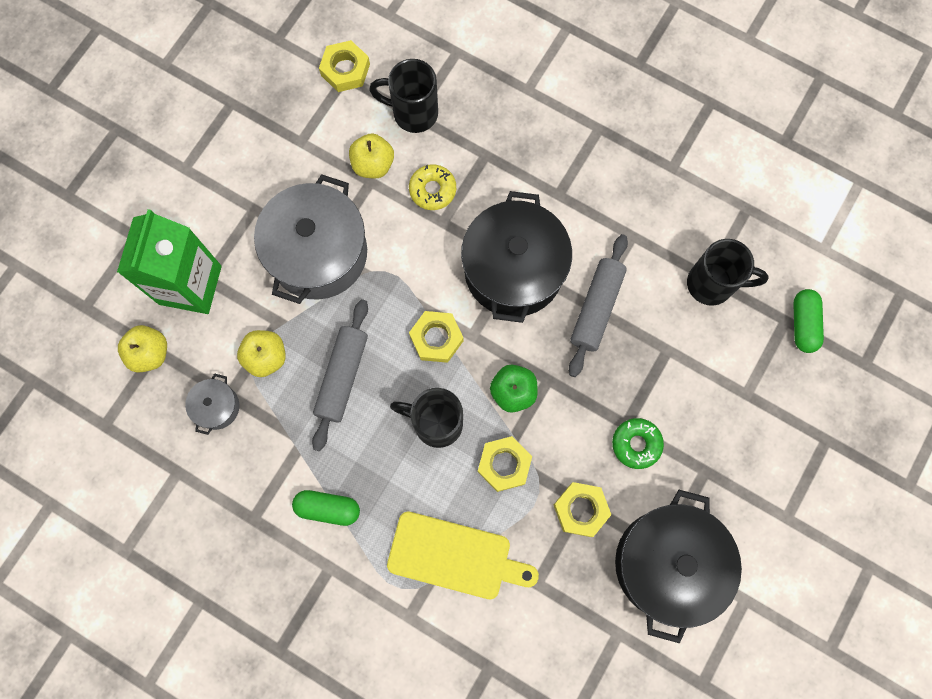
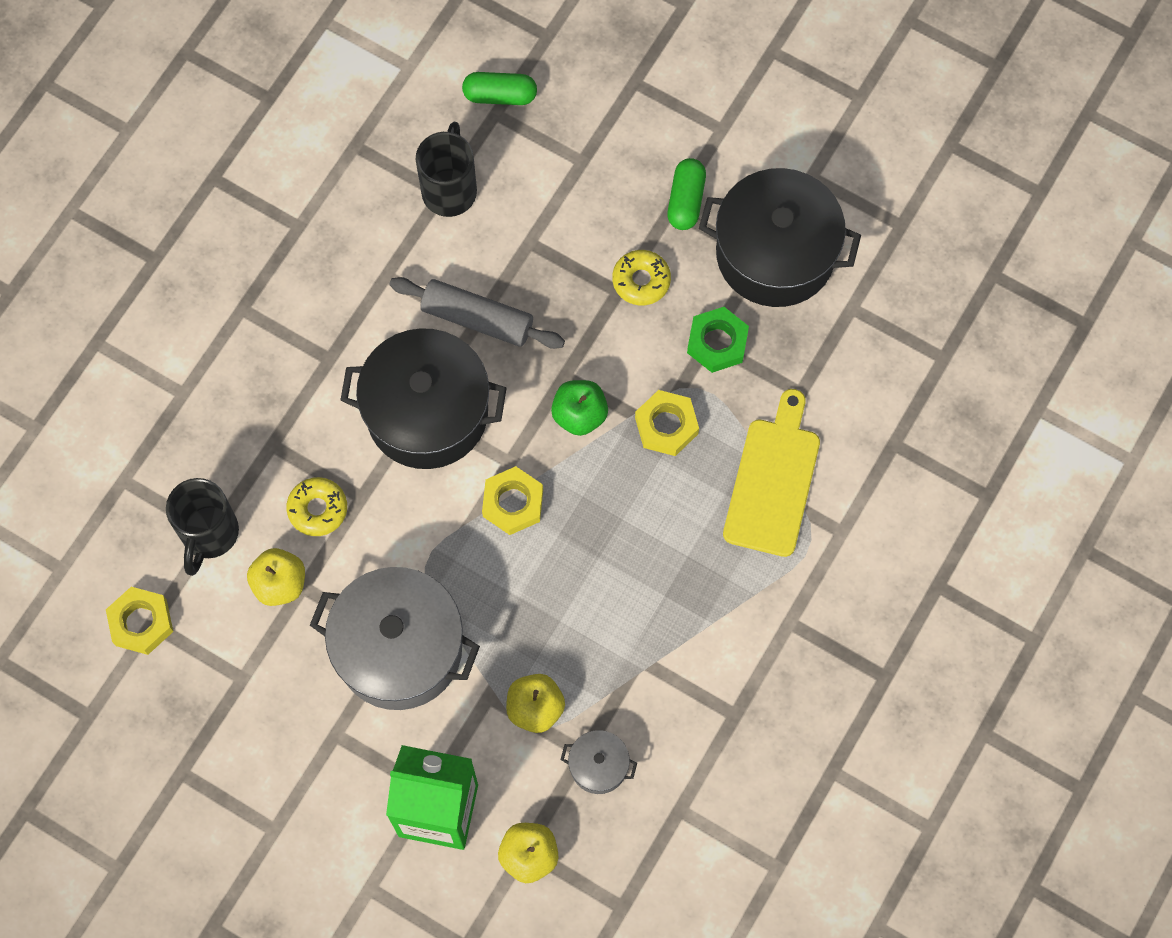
camera: 90 degrees left, 5 degrees down
green capsule [292,490,360,526] -> green capsule moved to [667,158,706,230]
grey rolling pin [312,299,368,451] -> none
black mug [390,388,463,448] -> none
yellow nut [554,482,611,537] -> green nut [687,307,749,373]
green donut [612,418,664,469] -> yellow donut [612,250,671,305]

